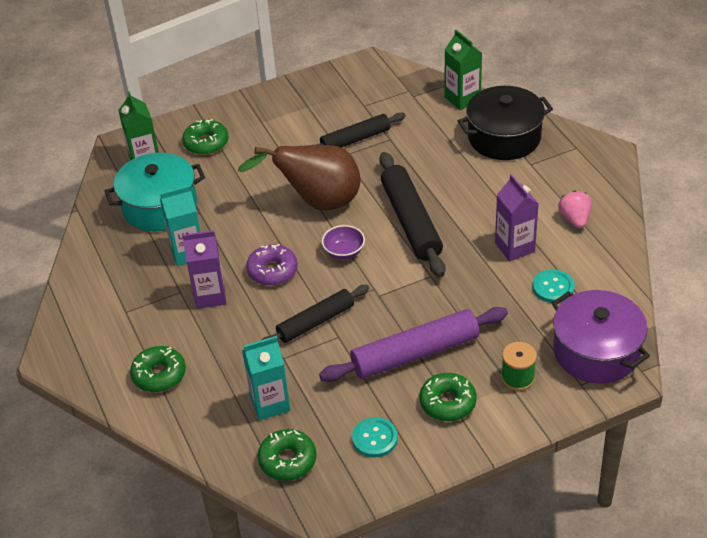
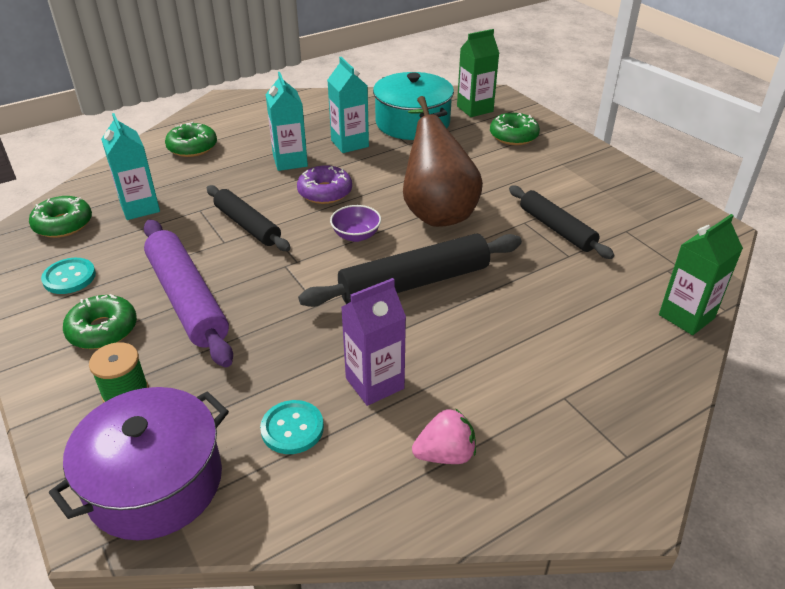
camera: 80 degrees right, 5 degrees down
purple carton [182,230,227,309] -> turquoise carton [265,72,308,171]
black pot [458,86,553,160] -> none

